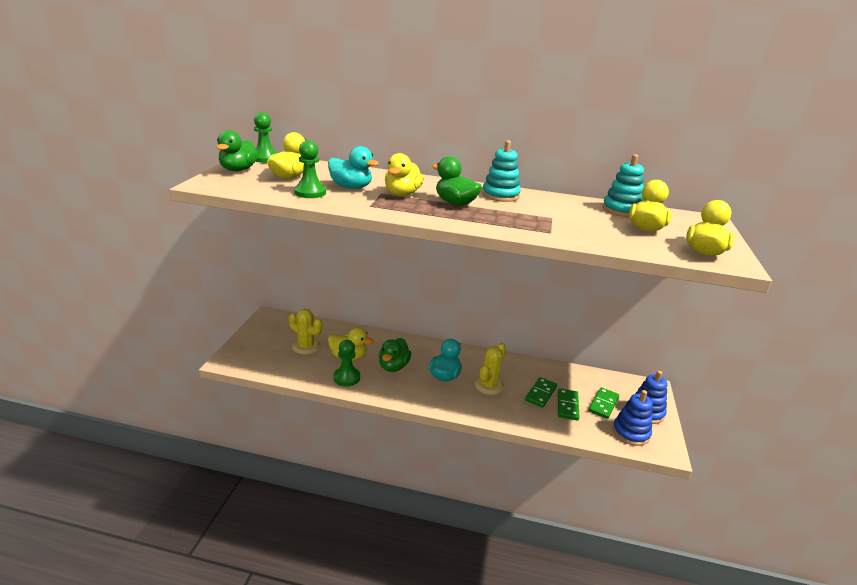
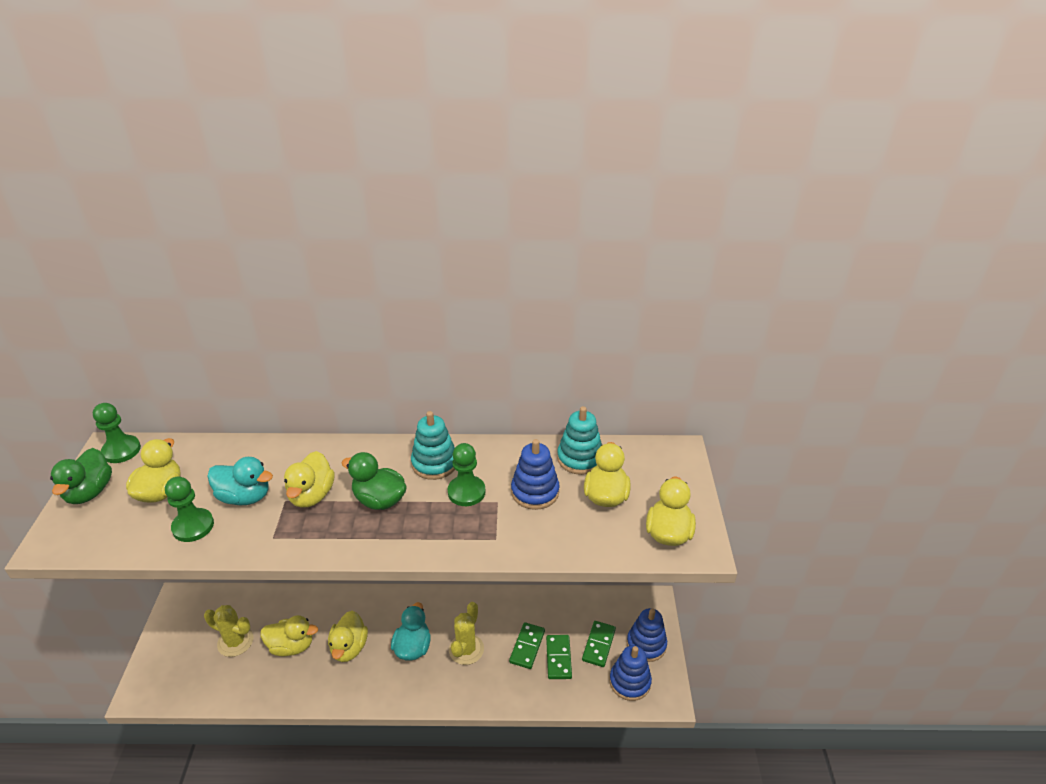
camera: 10 degrees left, 10 degrees up
green pawn [333,340,360,387] -> green pawn moved to [448,443,486,506]
green duck [379,338,411,372] -> yellow duck [328,611,368,662]
none -> blue stacking toy [511,439,560,510]

